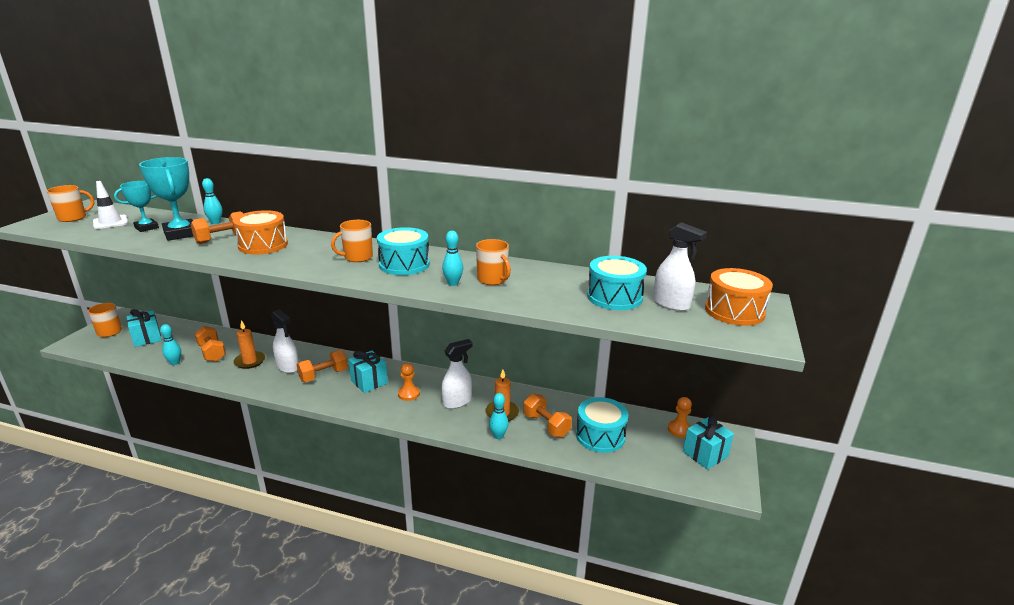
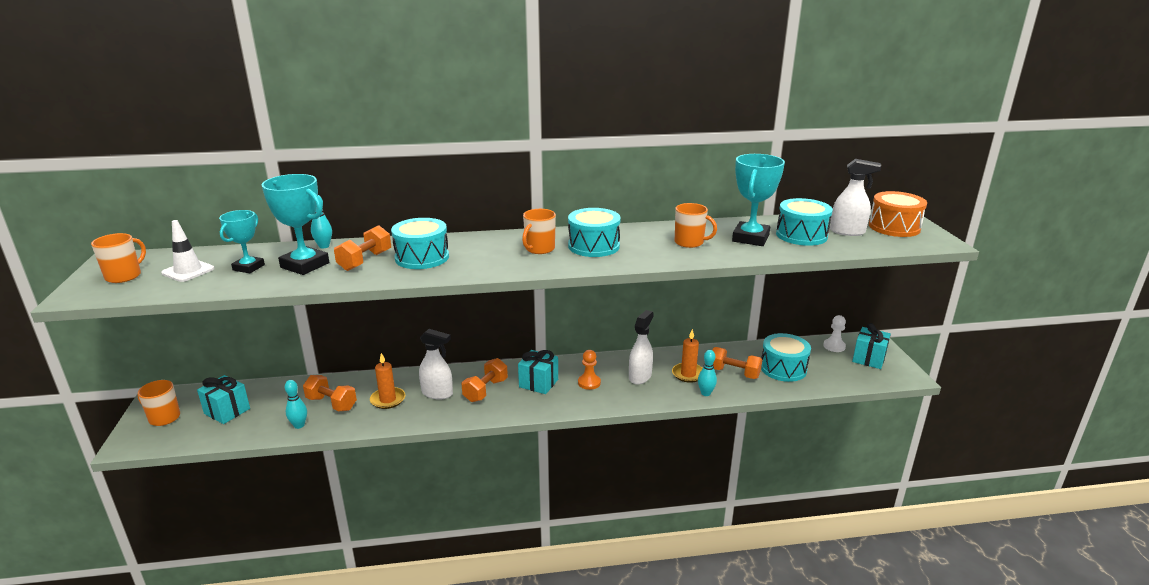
camera: 25 degrees left, 0 degrees up
orange drum [233,210,288,254] -> turquoise drum [391,218,449,269]
turquoise bowling pin [442,231,463,286] -> none
orange pawn [668,397,692,438] -> white pawn [823,315,846,352]
none -> turquoise trophy [732,154,785,246]

